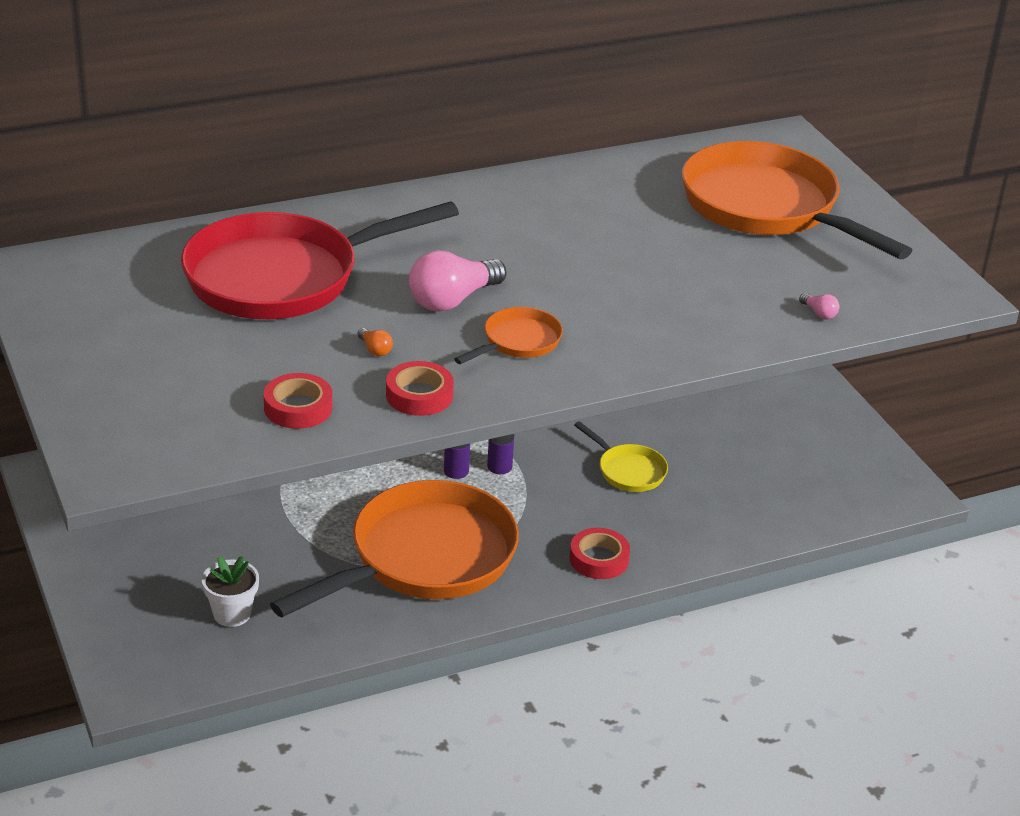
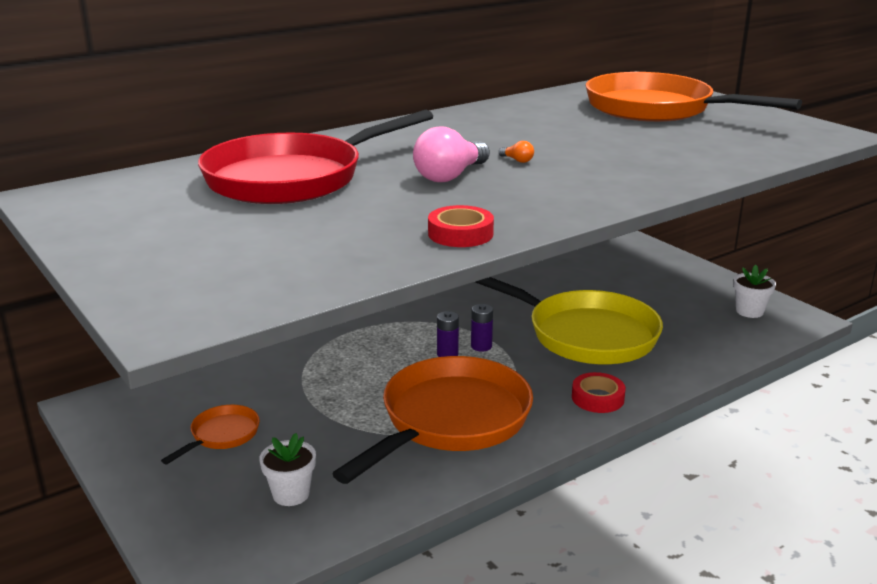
camera: 10 degrees left, 10 degrees down
red tape [264,373,332,429] -> none
orange light bulb [358,328,393,356] -> orange light bulb moved to [499,141,534,163]
orange pan [454,307,563,364] -> orange pan moved to [161,405,260,464]
yellow pan [574,421,668,492] -> yellow pan [475,277,663,365], size x2.26
pink light bulb [799,293,840,319] -> none
none -> white flower pot [733,265,776,318]

